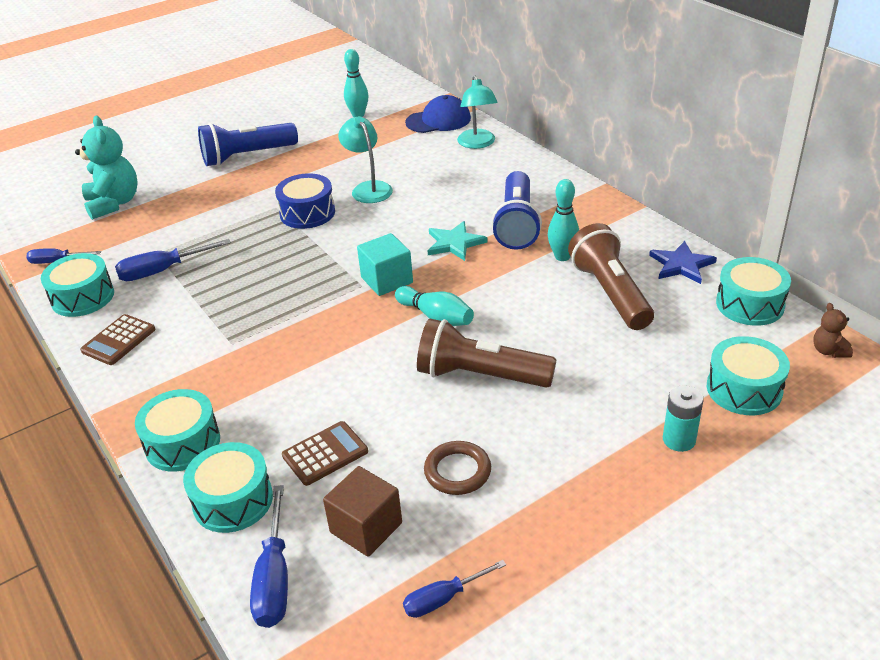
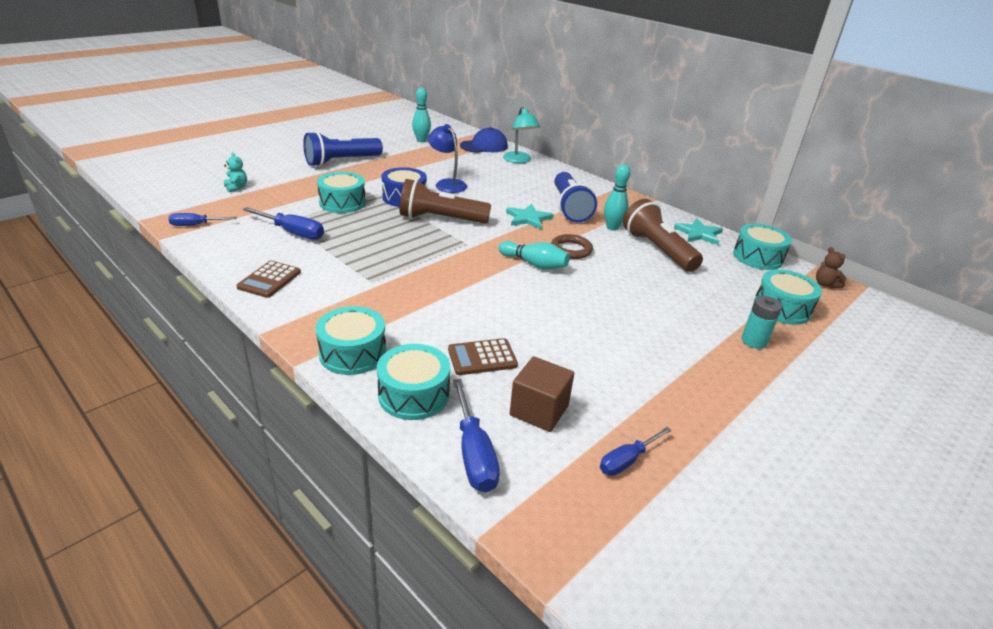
camera: 15 degrees left, 5 degrees down
turquoise drum [41,253,114,317] -> turquoise drum moved to [317,172,366,213]
turquoise teddy bear [75,116,137,220] -> turquoise teddy bear [224,152,247,192], size x0.47
blue screwdriver [115,239,231,281] -> blue screwdriver turned 120 degrees counterclockwise [243,207,324,240]
brown calculator [282,421,368,486] -> brown calculator turned 150 degrees counterclockwise [448,338,518,375]
turquoise lamp [338,116,393,203] -> blue lamp [428,124,467,193]
turquoise cube [357,233,413,296] -> none
brown flashlight [417,318,557,388] -> brown flashlight moved to [400,179,491,223]
brown ring [424,441,491,495] -> brown ring moved to [551,234,593,259]
blue star [649,241,717,284] -> turquoise star [674,219,723,245]

